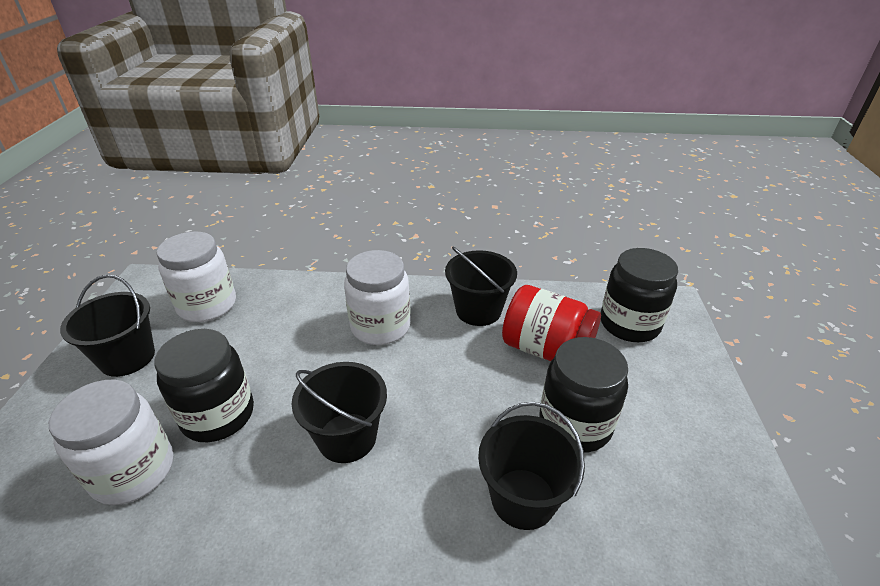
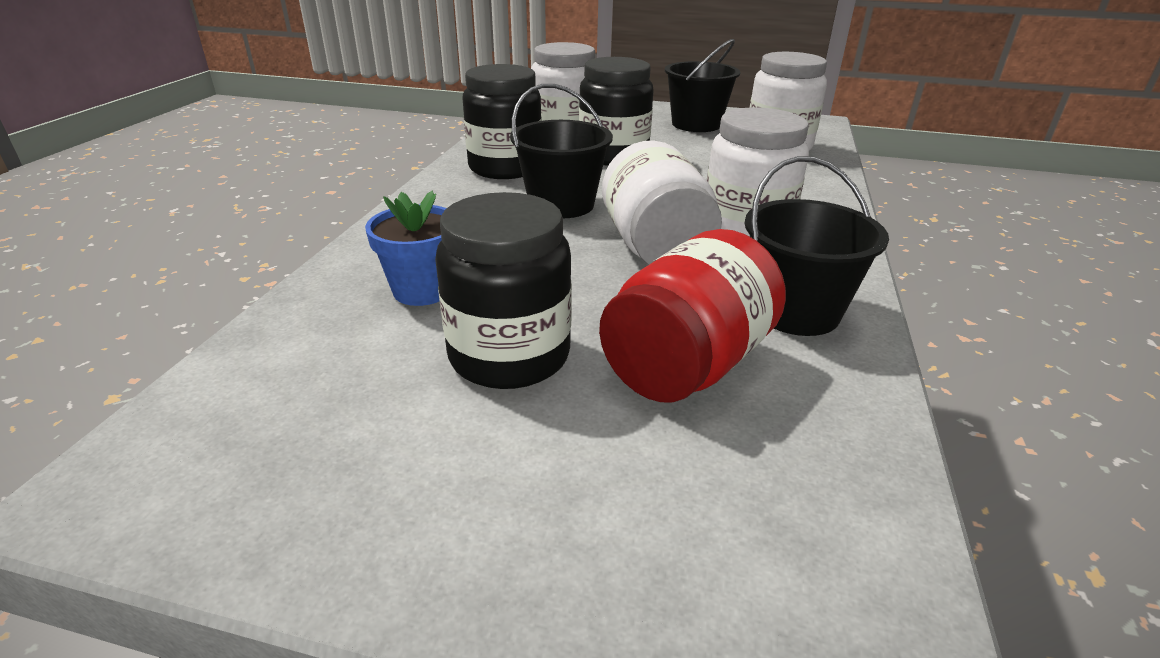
camera: 100 degrees right, 5 degrees down
black bucket [478,402,585,530] -> blue flower pot [365,191,446,306]
black jar [601,248,678,342] -> black jar moved to [462,64,542,179]
none -> white jar [602,141,722,265]

